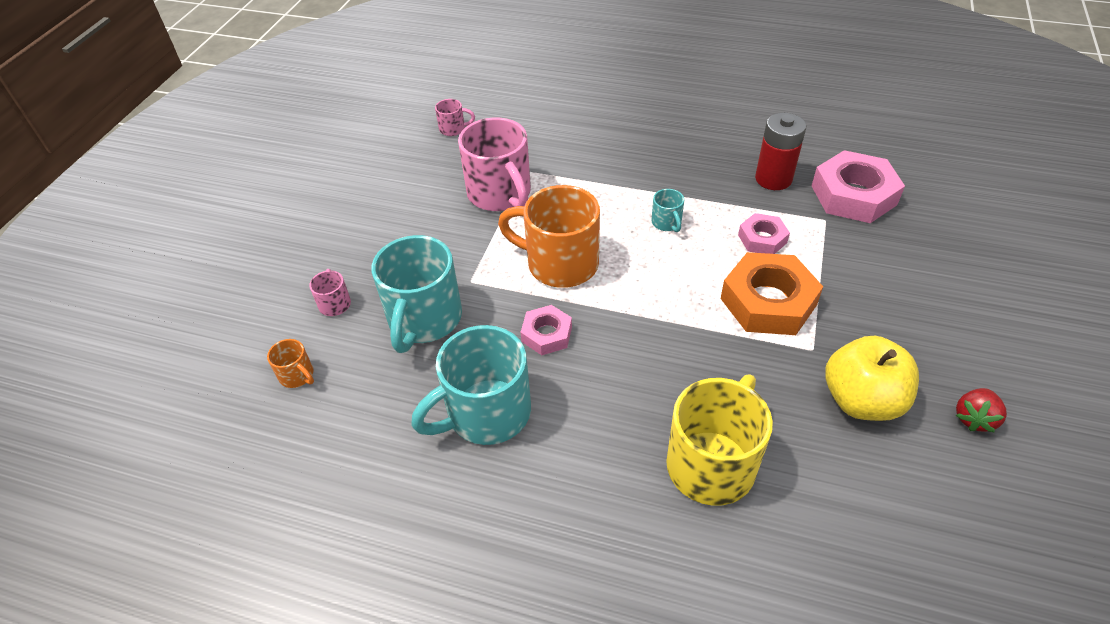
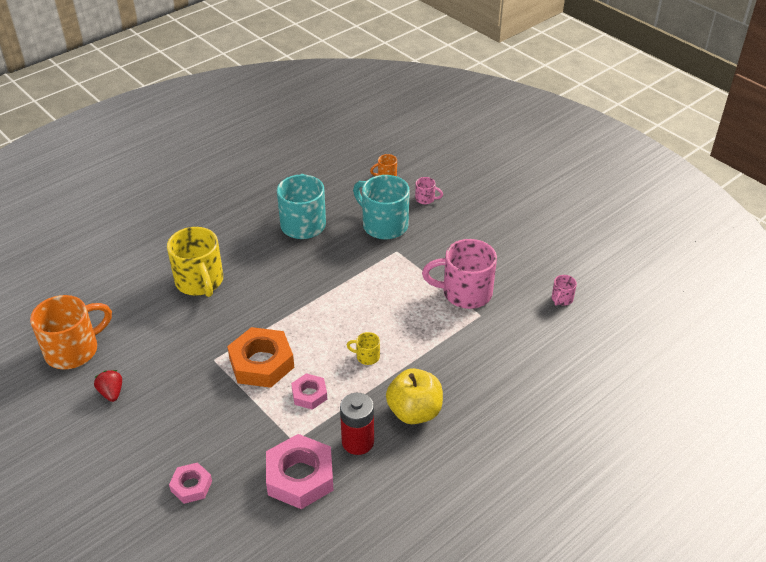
camera: 120 degrees right, 5 degrees down
orange mug [498,185,600,288] -> orange mug moved to [30,295,112,369]
pink nut [521,305,572,355] -> pink nut moved to [169,462,212,504]
turquoise mug [652,189,684,232] -> yellow mug [347,332,380,365]
yellow apple [825,336,919,421] -> yellow apple moved to [386,368,443,424]

